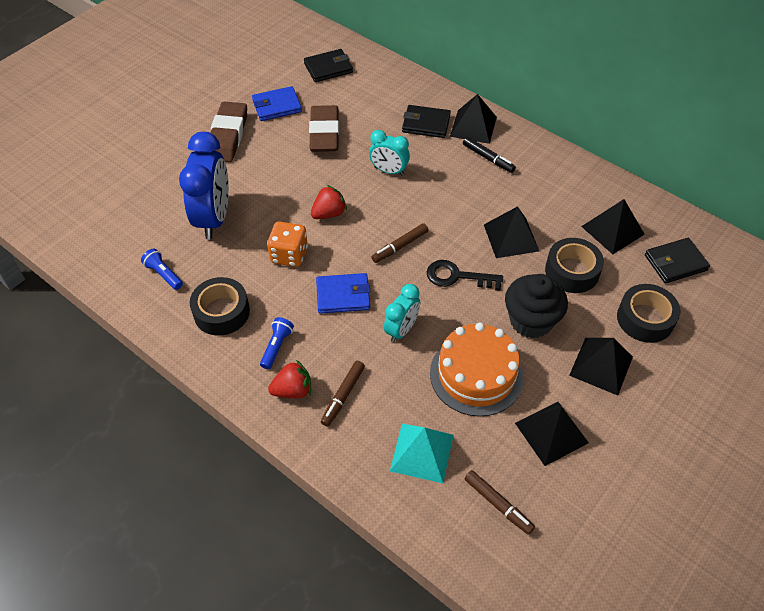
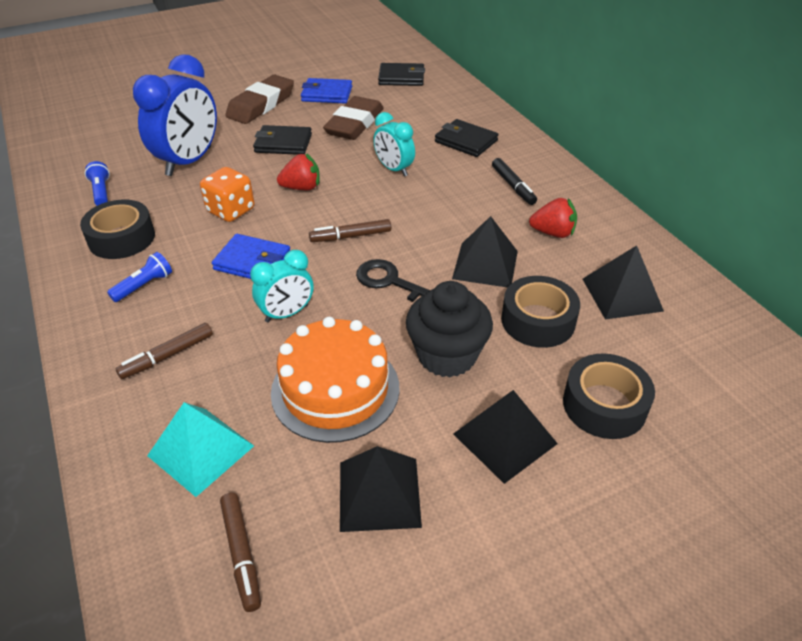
camera: 25 degrees right, 10 degrees down
red strawberry [268,360,311,398] -> red strawberry moved to [529,198,577,238]
black pyramid [450,94,497,144] -> none
black wallet [645,238,710,283] -> black wallet moved to [253,125,312,155]

